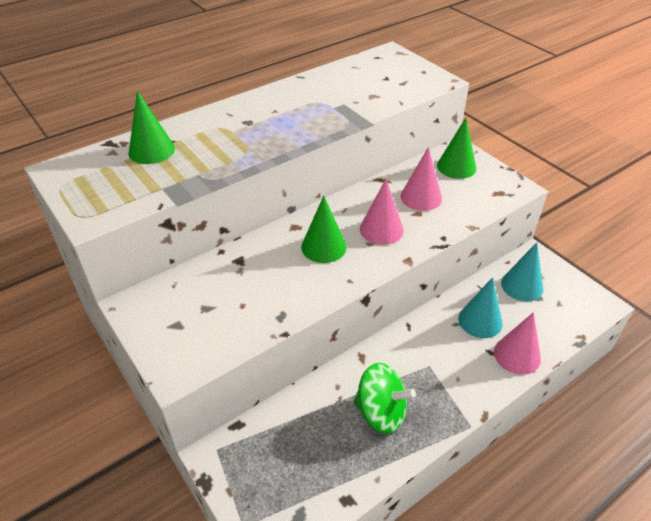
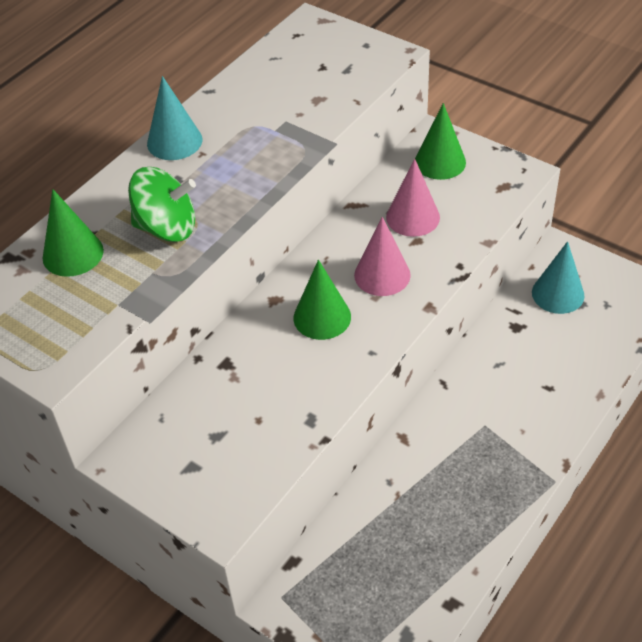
camera: 15 degrees left, 5 degrees up
green spinning top [353,363,416,434] -> green spinning top moved to [128,167,196,242]
turquoise cone [458,277,503,338] -> turquoise cone moved to [147,76,202,160]
pink cone [494,312,541,375] -> none

